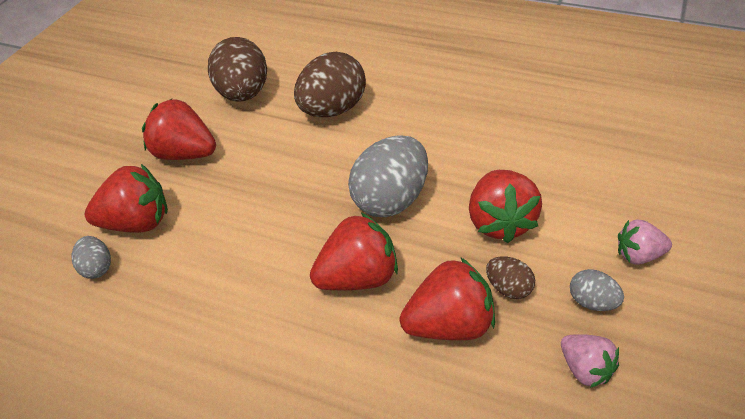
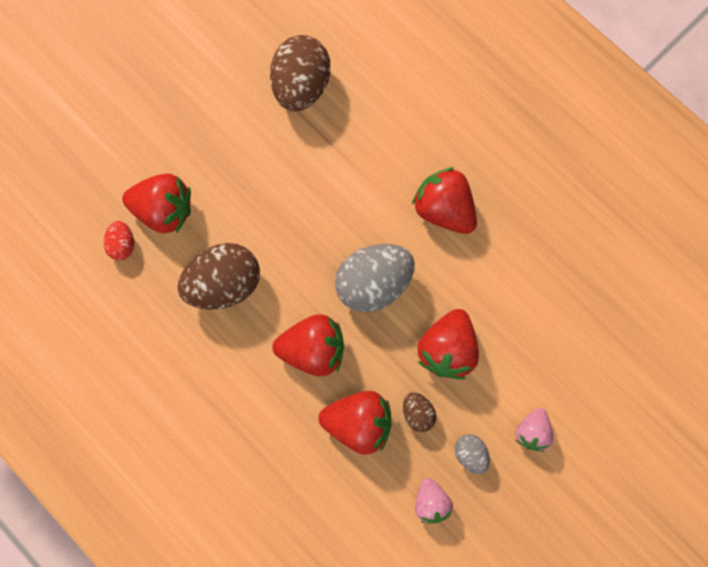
camera: 20 degrees right, 30 degrees up
grey egg [72,236,111,279] -> red egg [104,221,134,260]
red strawberry [142,99,216,160] -> red strawberry moved to [412,167,477,234]
brown egg [294,52,366,117] -> brown egg moved to [177,243,260,310]
pink strawberry [618,219,672,265] -> pink strawberry turned 90 degrees counterclockwise [515,408,553,452]

